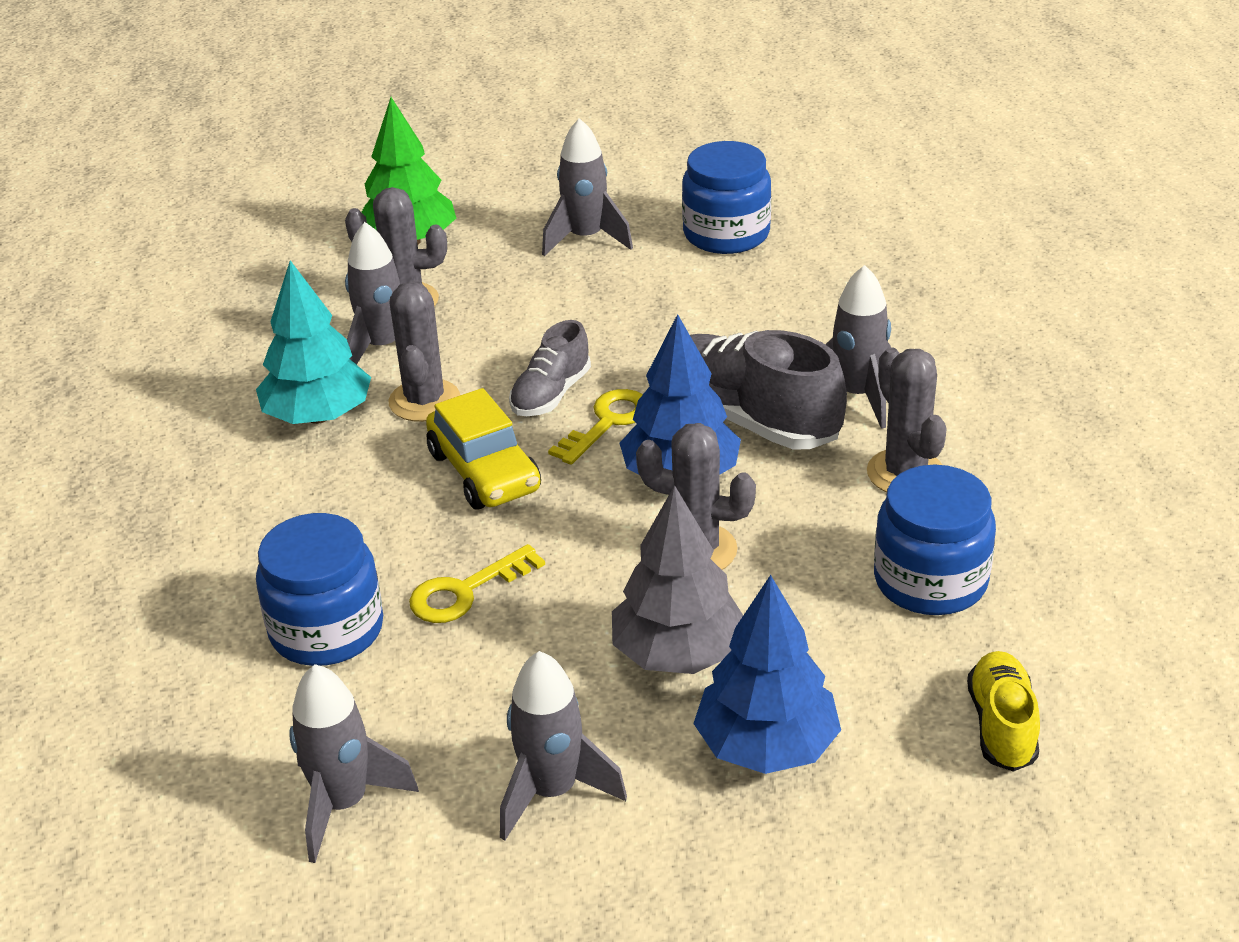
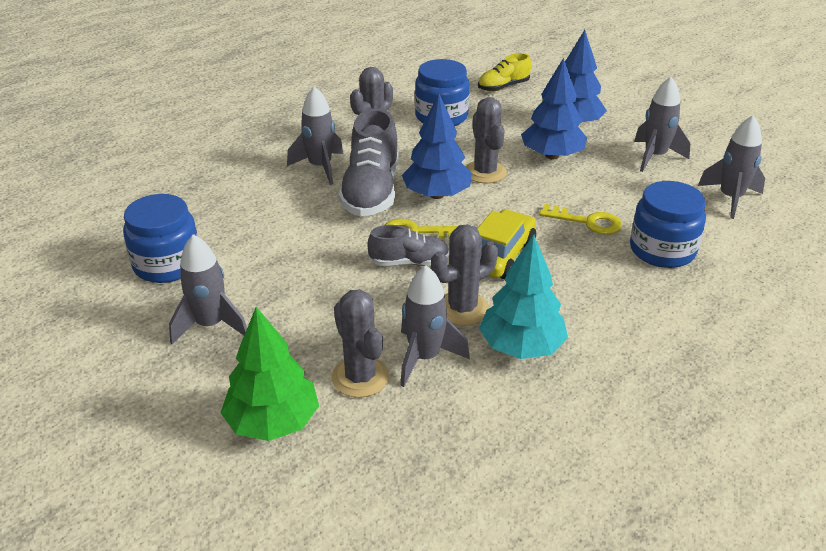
camera: 125 degrees left, 0 degrees up
grey tree [612,485,743,674] -> blue tree [521,58,587,159]

